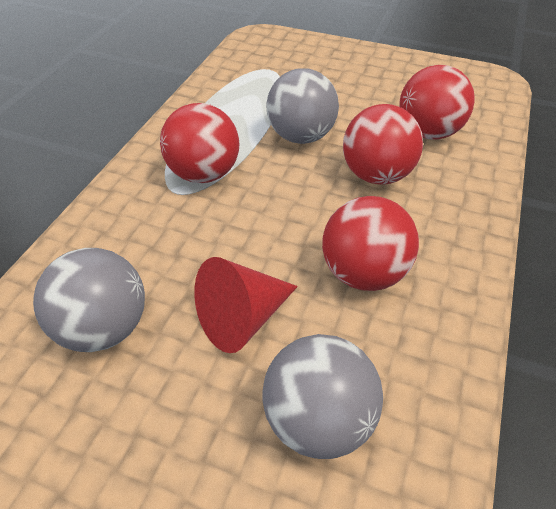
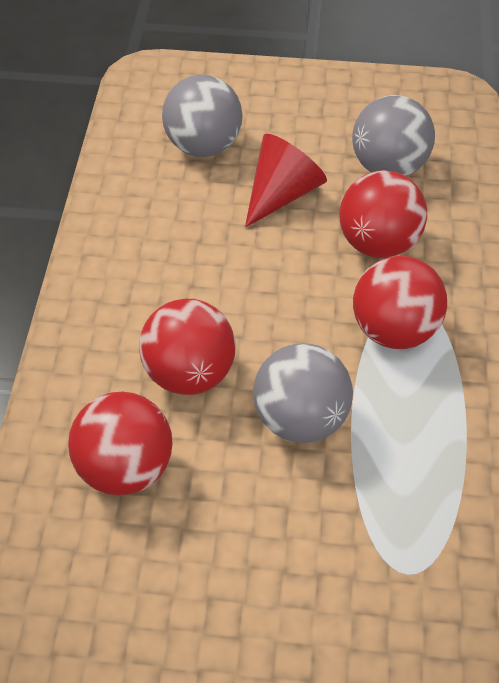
camera: 165 degrees right, 5 degrees up
red ball [322,196,419,291] -> red ball moved to [339,170,427,258]

